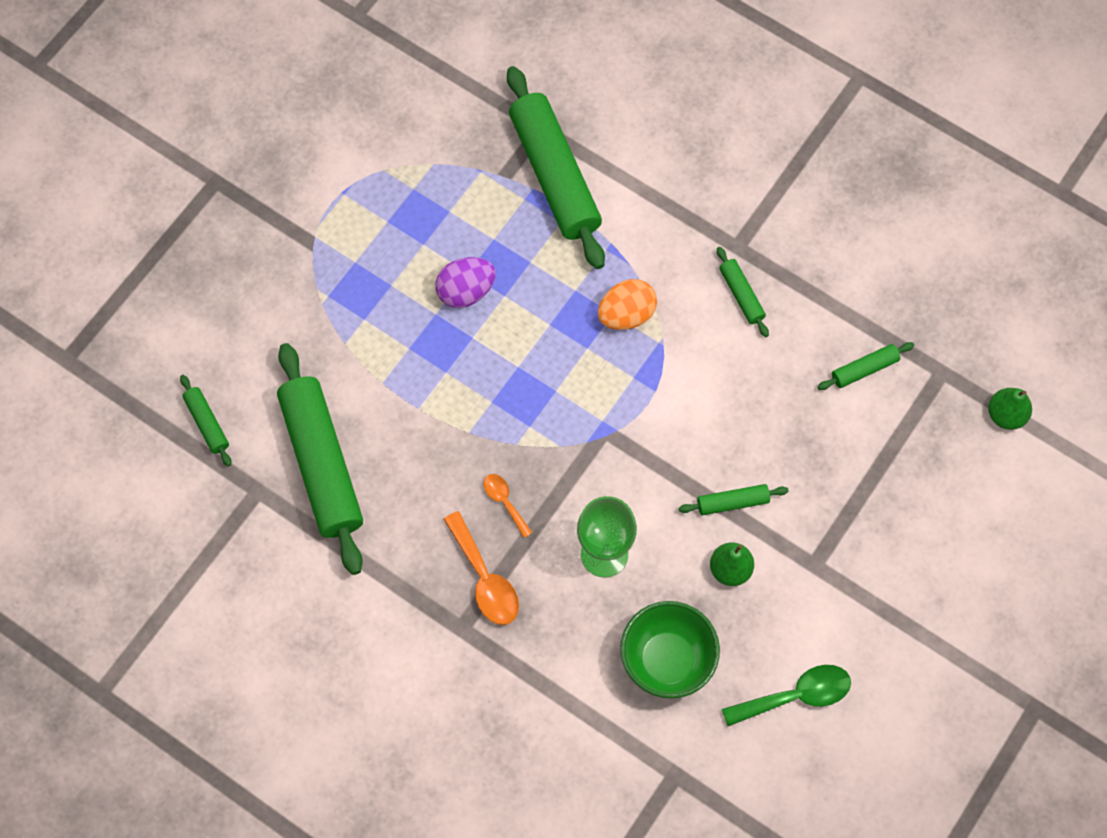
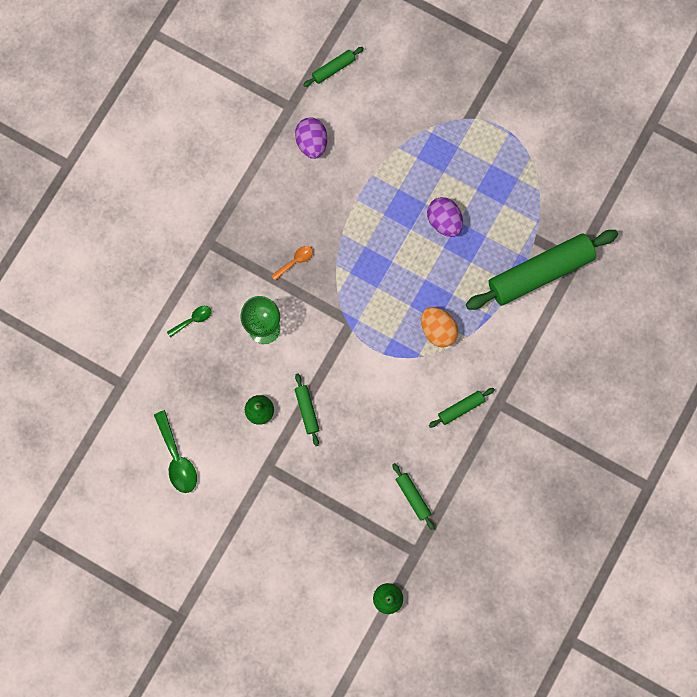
camera: 85 degrees right, 10 degrees up
green rolling pin [277,343,363,575] -> purple egg [295,117,327,159]
orange spoon [443,511,519,625] -> none
green bowl [620,601,720,699] -> none
none -> green spoon [167,306,211,337]

